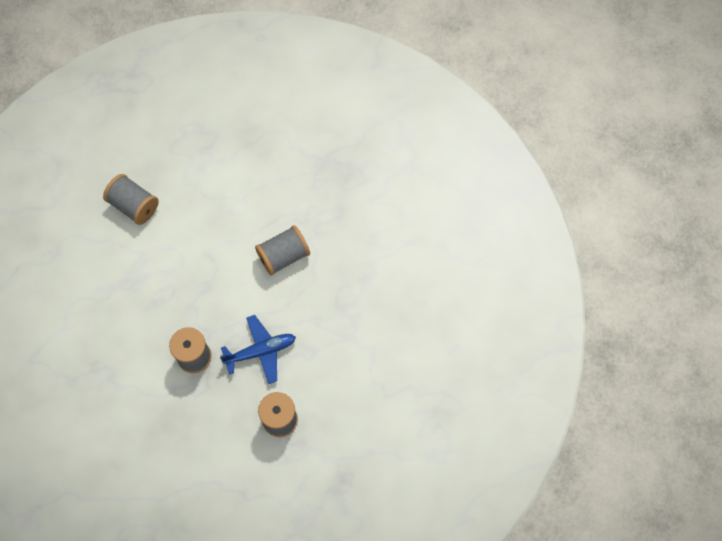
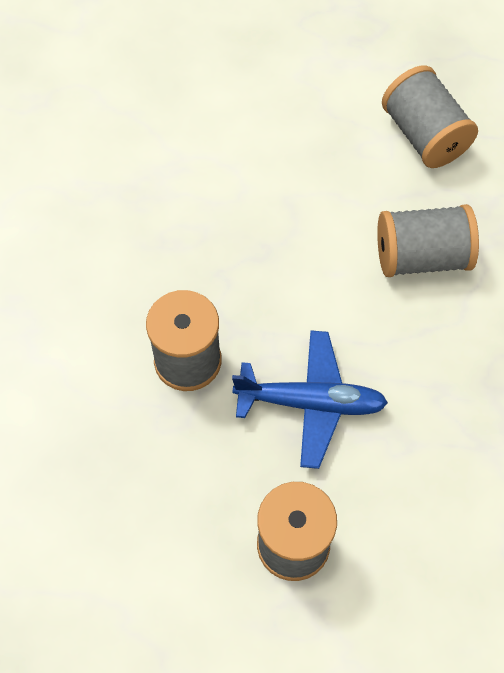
camera: 25 degrees right, 5 degrees down
grey spool [103,174,159,225] -> grey spool moved to [382,65,478,168]

